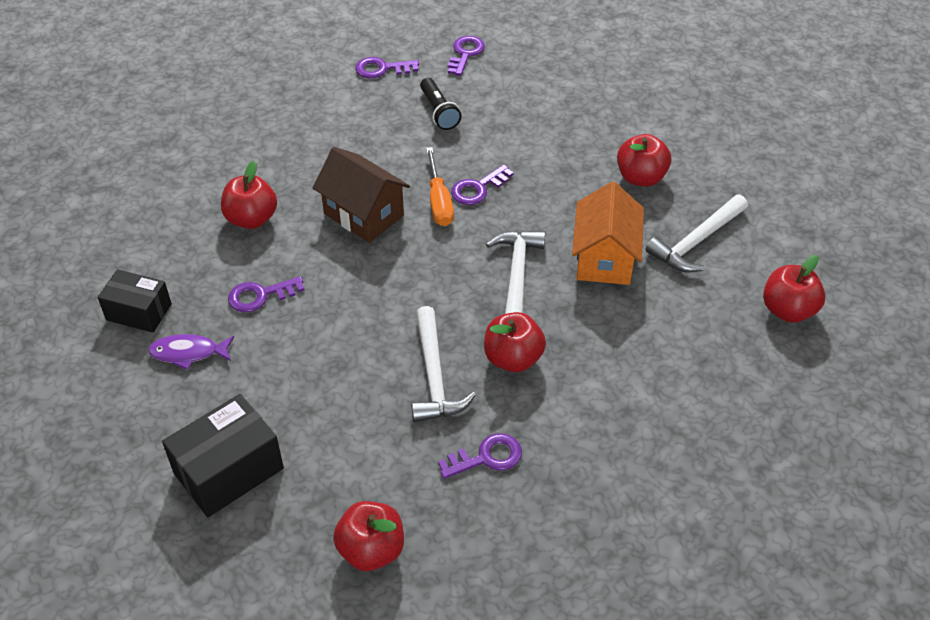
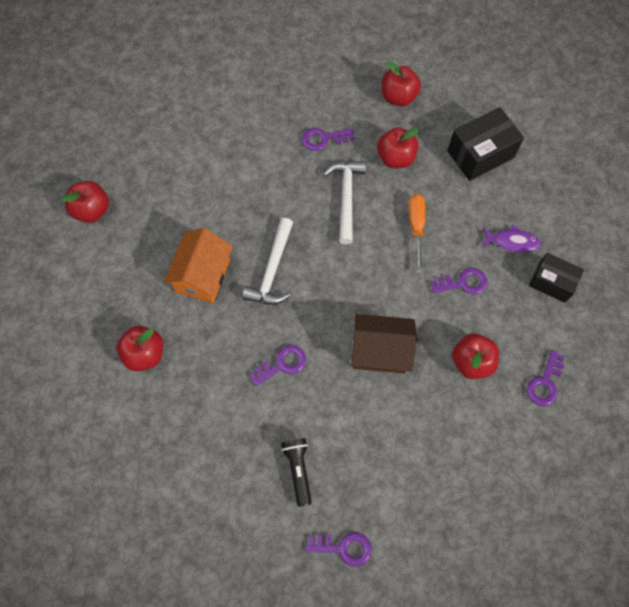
camera: 170 degrees left, 20 degrees up
brown house [313,147,410,243] -> brown house turned 45 degrees counterclockwise [351,314,417,374]
orange screwdriver [426,147,454,226] -> orange screwdriver moved to [409,194,426,273]
purple key [448,36,485,76] -> purple key moved to [527,350,564,406]
red apple [484,312,546,372] -> red apple moved to [377,128,419,168]
white hammer [646,195,748,273] -> none

